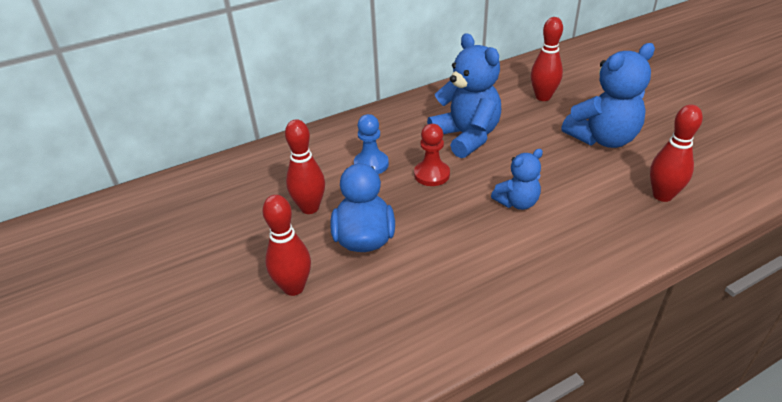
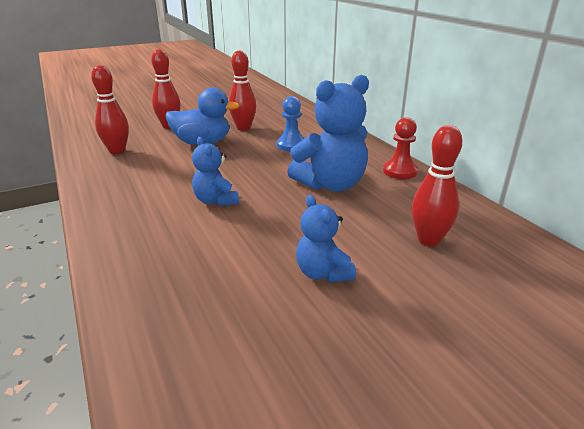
camera: 90 degrees right, 10 degrees down
red pawn [414,124,450,186] -> red pawn moved to [383,117,418,179]
blue teddy bear [561,43,655,148] -> blue teddy bear [296,195,356,283], size x0.56
red bowling pin [650,104,703,202] -> red bowling pin moved to [91,65,129,154]

